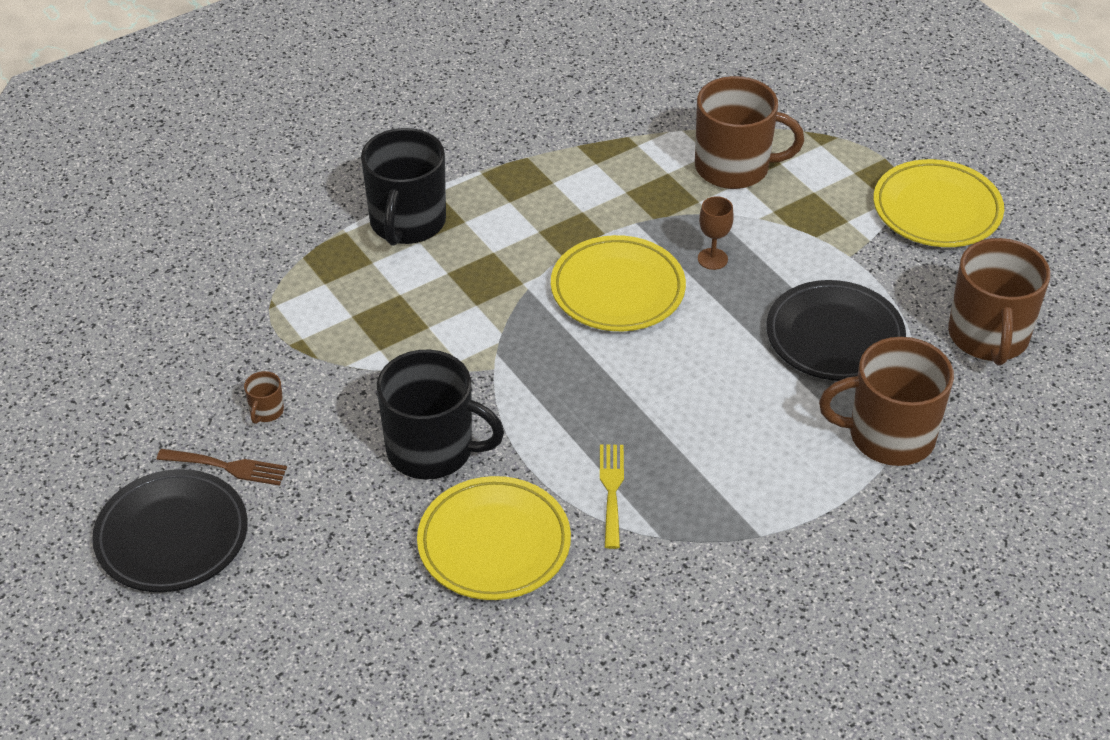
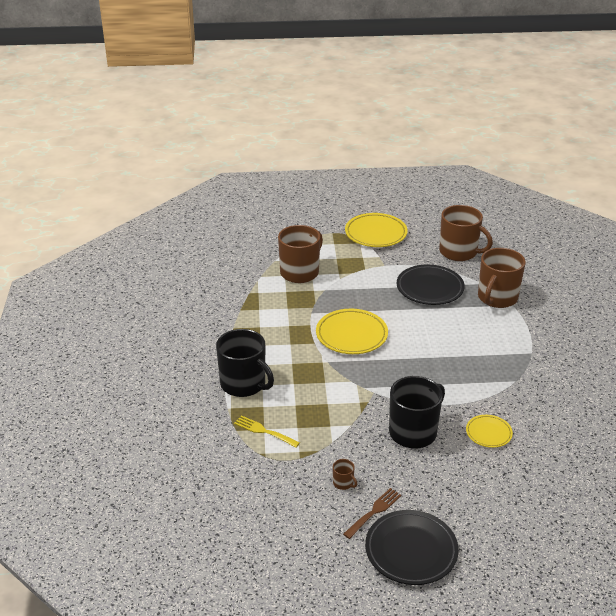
camera: 60 degrees left, 10 degrees down
yellow plate [417,476,571,600] -> yellow plate [466,415,513,448], size x0.57
yellow fork [600,444,624,549] -> yellow fork moved to [234,415,300,447]
brown goblet [698,196,734,270] -> none

